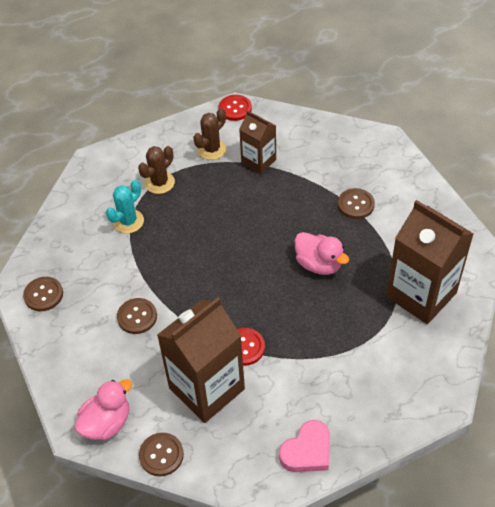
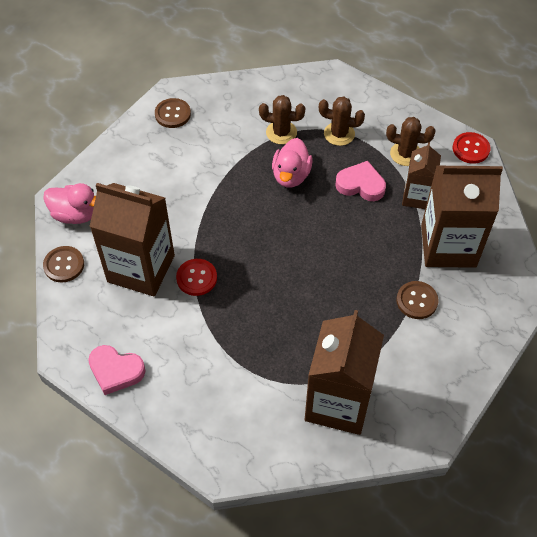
camera: 60 degrees right, 5 degrees up
turquoise cactus [106,180,144,233] -> brown cactus [259,95,305,144]
brown button [117,298,157,334] -> none
pink duck [295,232,349,275] -> pink duck moved to [272,138,313,188]
none -> pink heart [335,161,386,201]
none -> brown carton [421,166,503,268]

